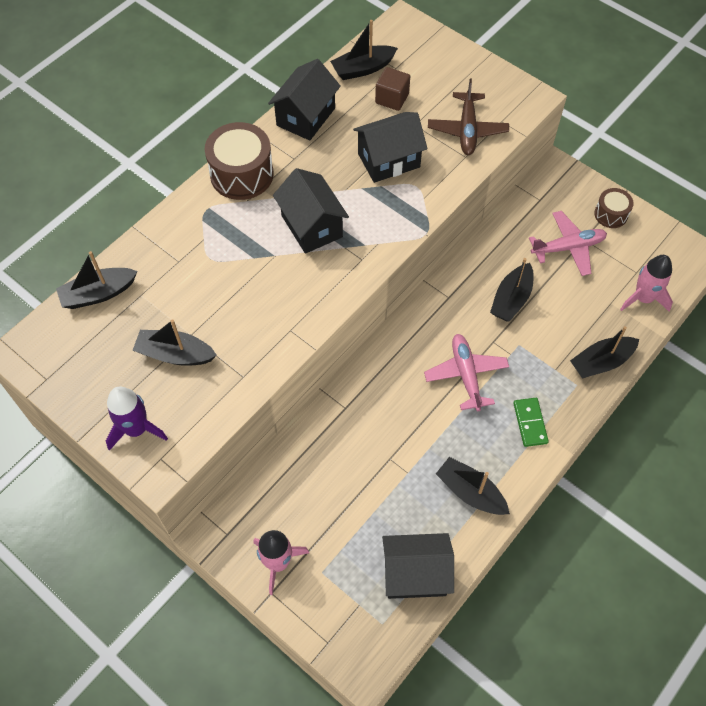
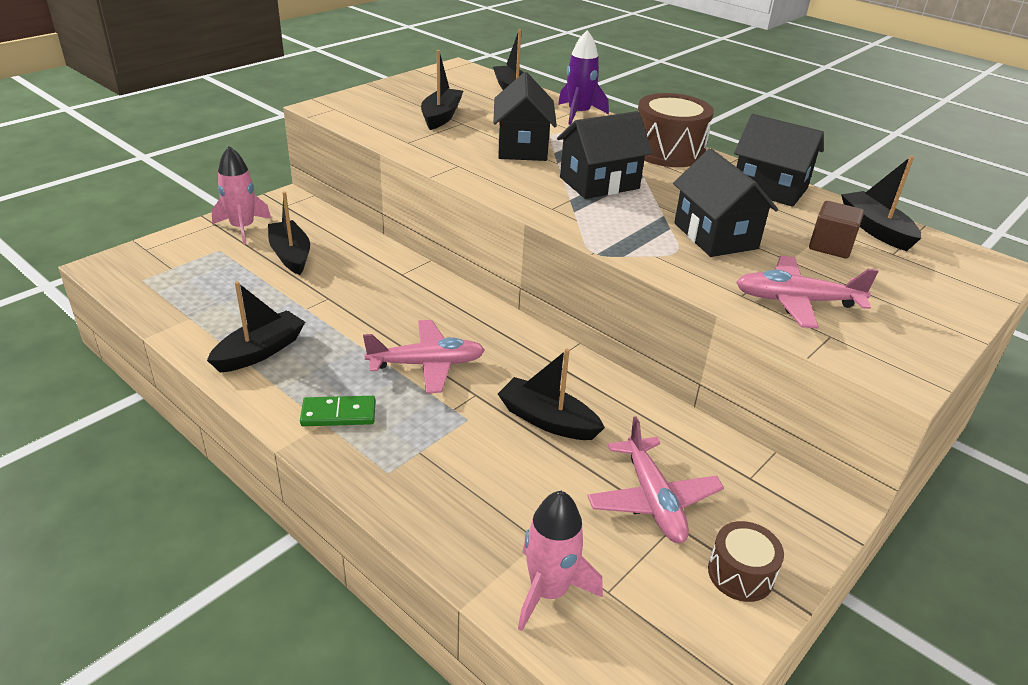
camera: 90 degrees right, 25 degrees down
purple rocket [106,387,168,451] -> purple rocket moved to [558,30,609,125]
black house [382,533,454,599] -> black house moved to [493,72,557,161]
brown plane [428,78,509,155] -> pink plane [736,256,879,329]
black boat [570,326,639,378] -> black boat moved to [268,192,310,275]

